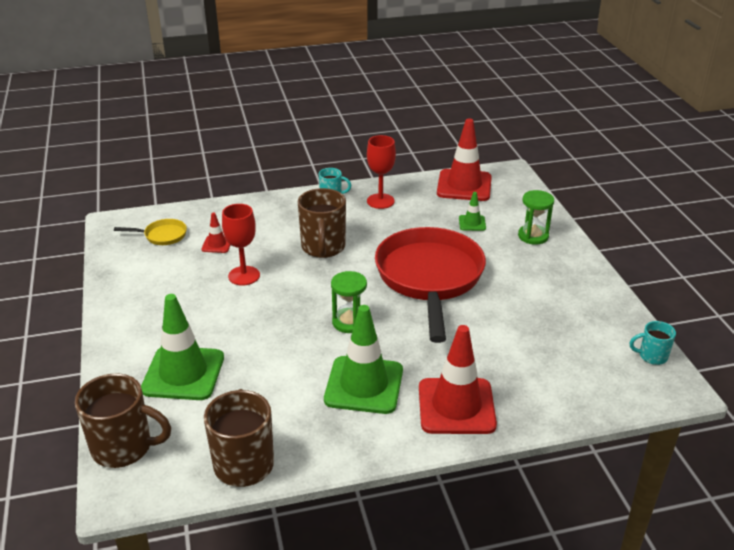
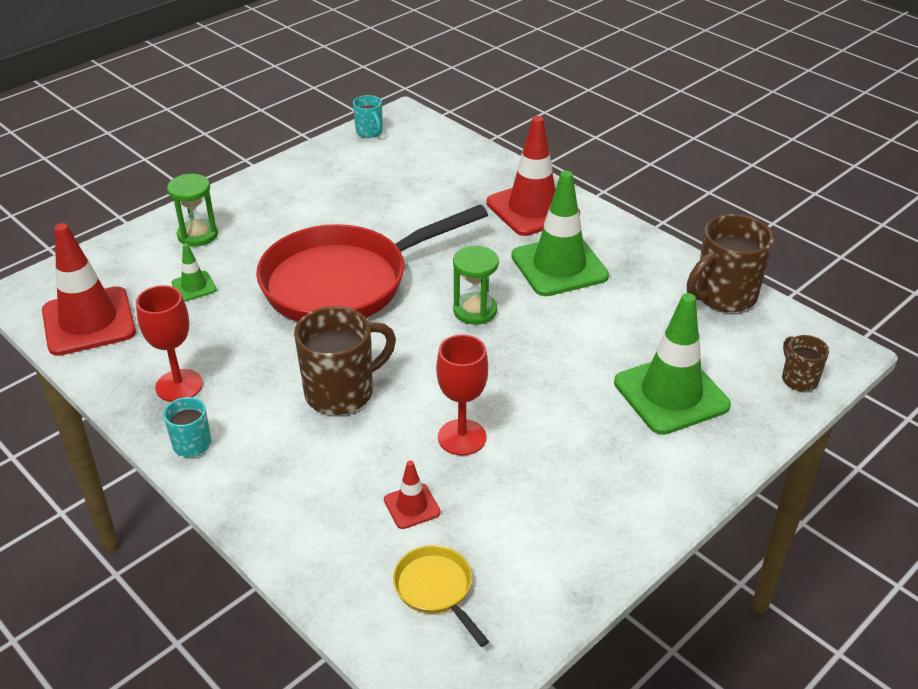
camera: 120 degrees left, 5 degrees up
brown mug [75,373,171,468] -> brown mug [782,335,829,392], size x0.53

